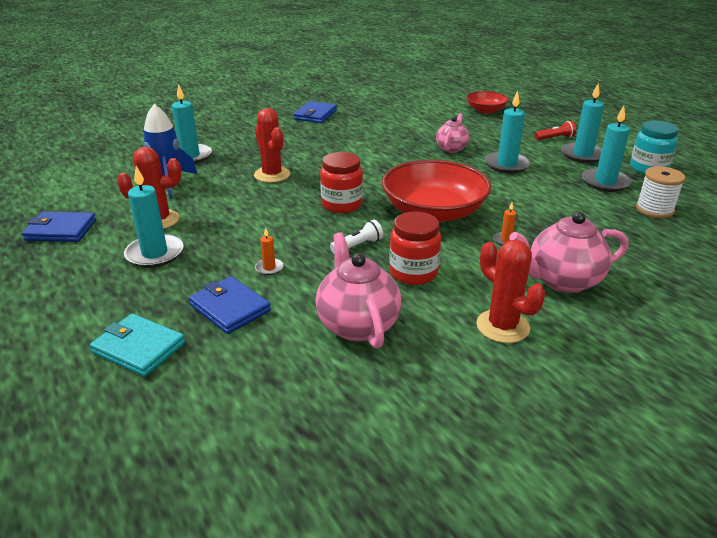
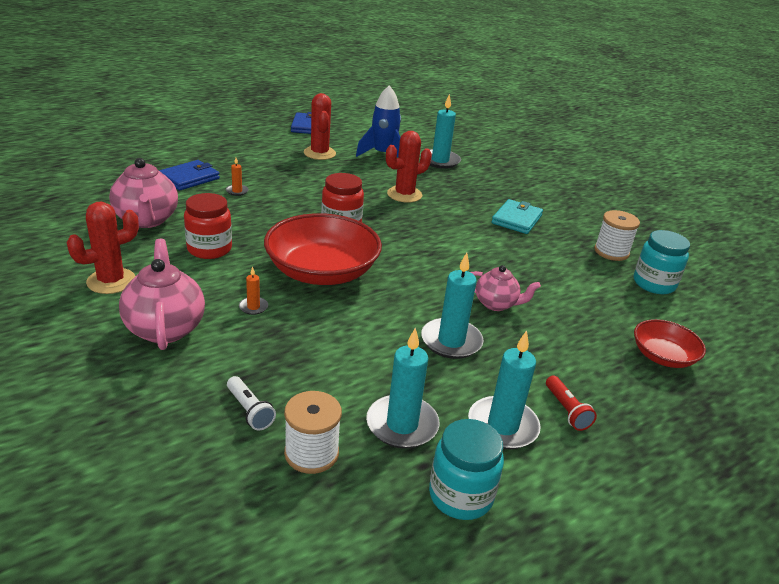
camera: 85 degrees right, 0 degrees up
turquoise wallet [90,314,185,377] -> turquoise wallet moved to [492,199,543,234]
turquoise candle [124,166,184,268] -> none
blue wallet [293,101,337,123] -> none
pink teapot [315,232,401,349] -> pink teapot turned 90 degrees clockwise [109,158,178,228]
white flashlight [330,220,383,254] -> white flashlight moved to [227,376,276,431]
none -> white spool [594,210,640,261]
none -> turquoise jar [634,230,690,294]

